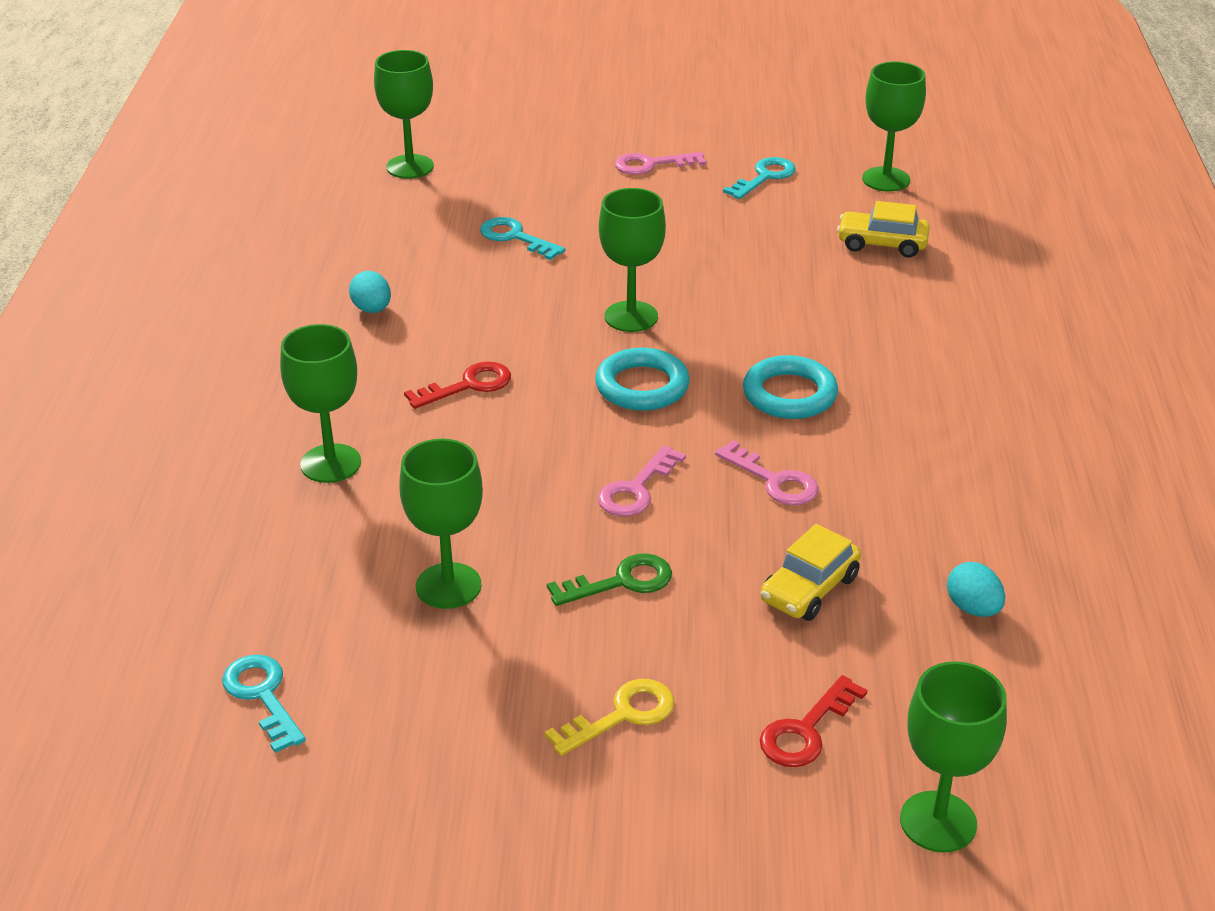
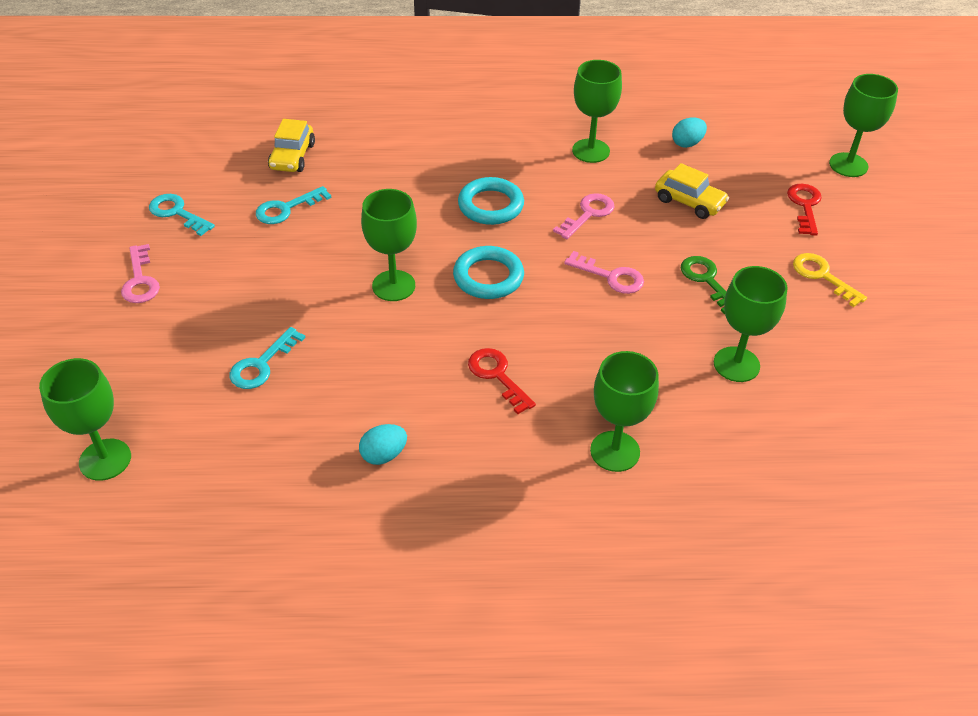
camera: 95 degrees left, 10 degrees up
turquoise key [222,655,306,753] -> turquoise key moved to [256,186,331,224]
red key [760,675,867,767] -> red key turned 120 degrees counterclockwise [787,184,822,236]
green goblet [862,62,926,192] -> green goblet moved to [572,60,622,163]

